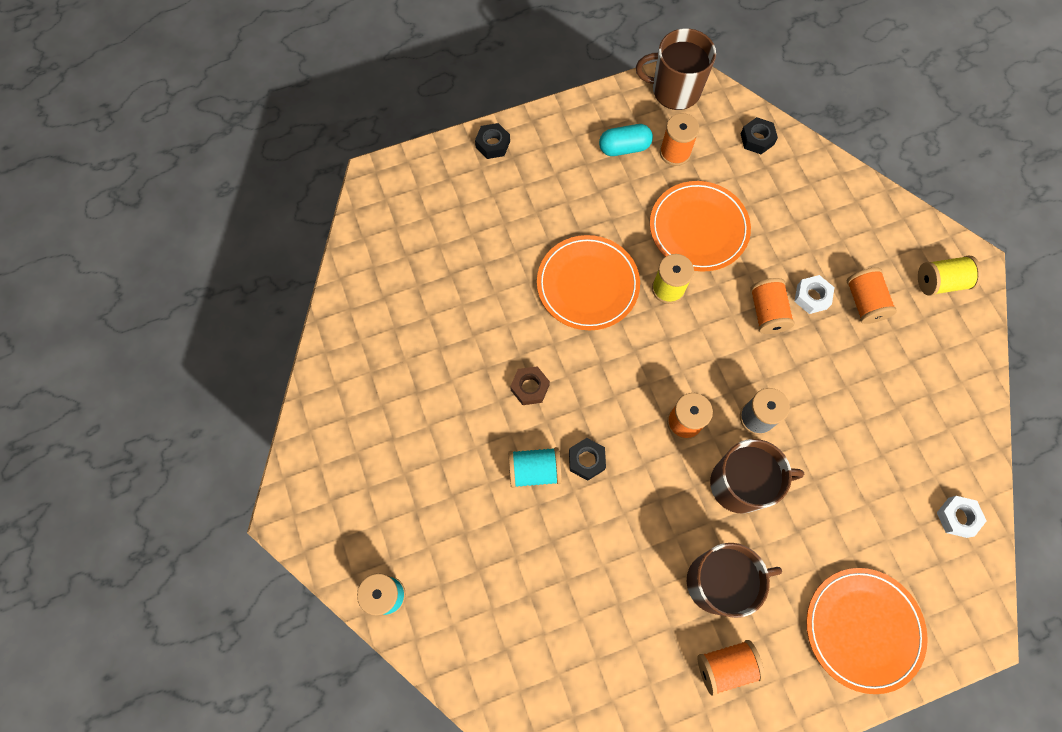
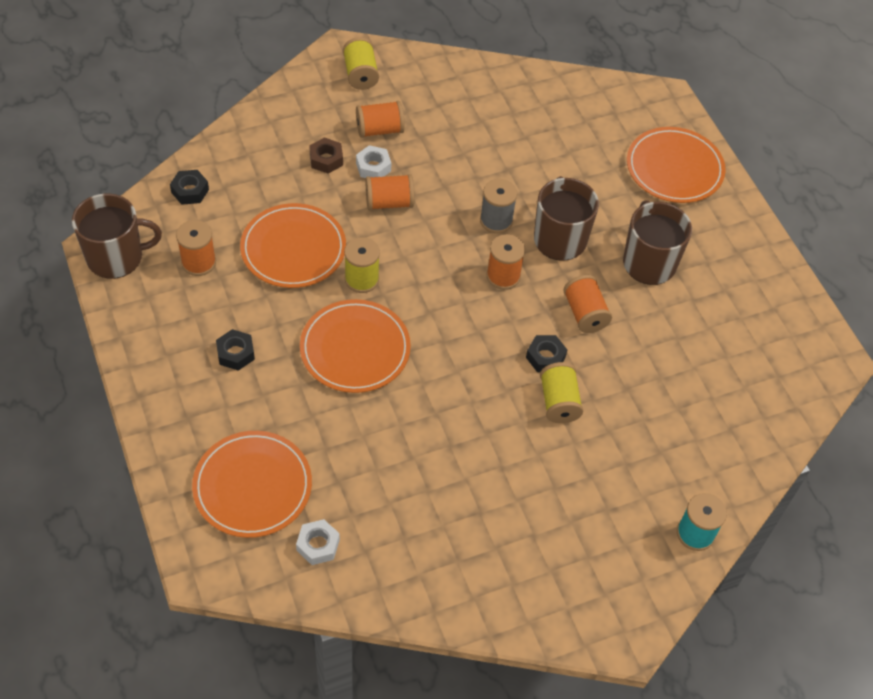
camera: 95 degrees left, 15 degrees down
black nut [475,123,510,159] -> black nut moved to [216,329,255,371]
turquoise spool [508,447,562,488] -> yellow spool [540,362,583,423]
brown nut [510,366,550,405] -> brown nut moved to [309,137,343,174]
turquoise capsule [599,124,653,156] -> none
brown mug [636,28,716,110] -> brown mug turned 105 degrees counterclockwise [72,194,162,279]
orange spool [698,640,765,696] -> orange spool moved to [563,275,612,333]
white nut [937,496,986,538] -> white nut moved to [296,519,340,565]
none -> orange plate [192,431,312,538]

